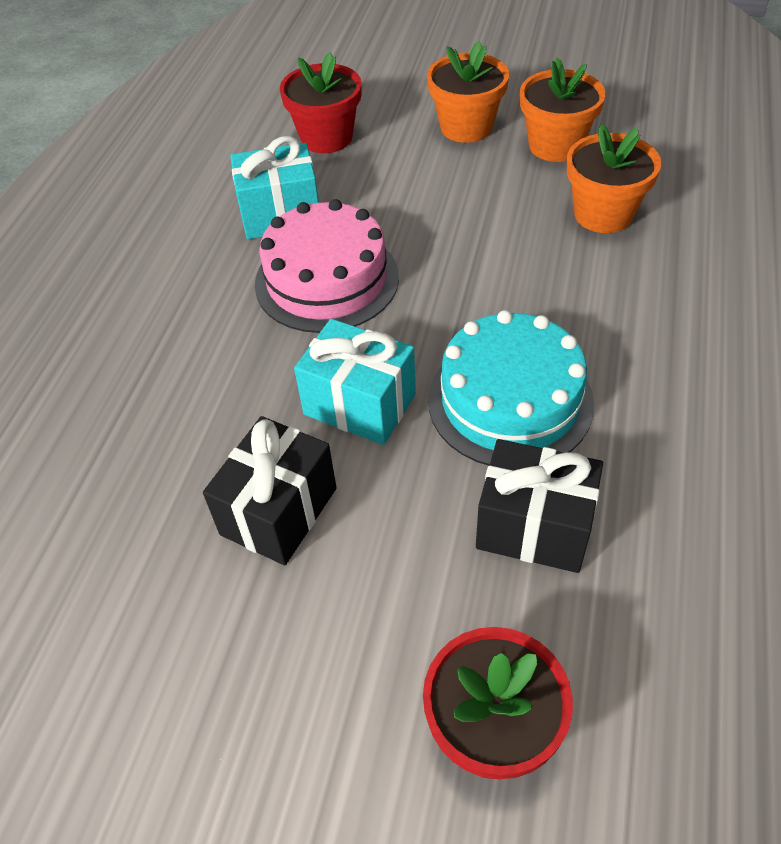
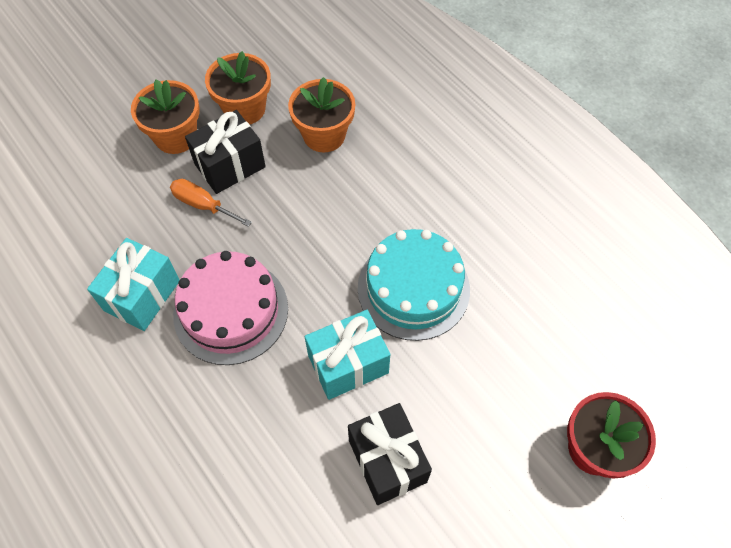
camera: 55 degrees left, 10 degrees up
red flower pot [280,52,362,153] -> none
black gift [476,439,603,573] -> black gift moved to [185,110,266,194]
none -> orange screwdriver [170,179,252,227]

